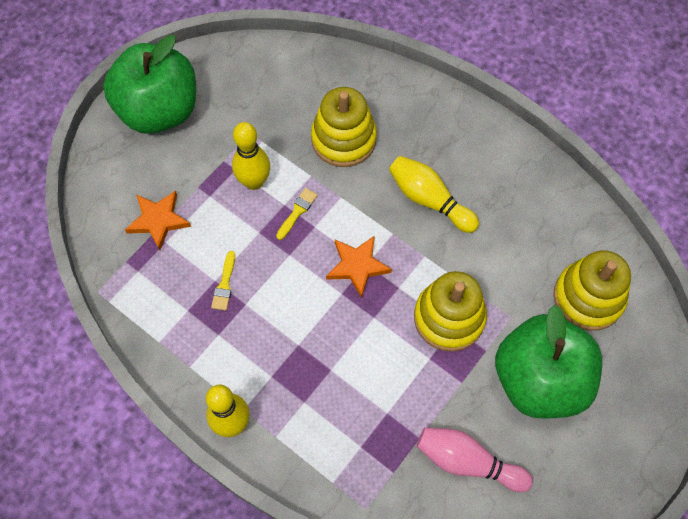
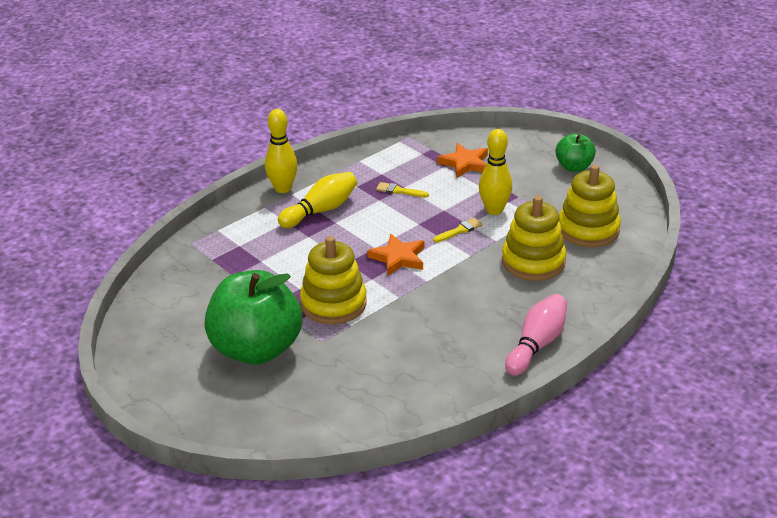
camera: 100 degrees right, 30 degrees down
green apple [103,35,196,134] -> green apple [555,133,596,172], size x0.50
yellow brush [276,188,318,240] -> yellow brush turned 75 degrees counterclockwise [433,218,483,242]
yellow bowling pin [389,156,479,233] -> yellow bowling pin moved to [278,172,357,228]
pink bowling pin [417,427,533,492] -> pink bowling pin moved to [505,294,567,376]
yellow stacking toy [553,250,631,331] -> yellow stacking toy moved to [559,165,621,247]

